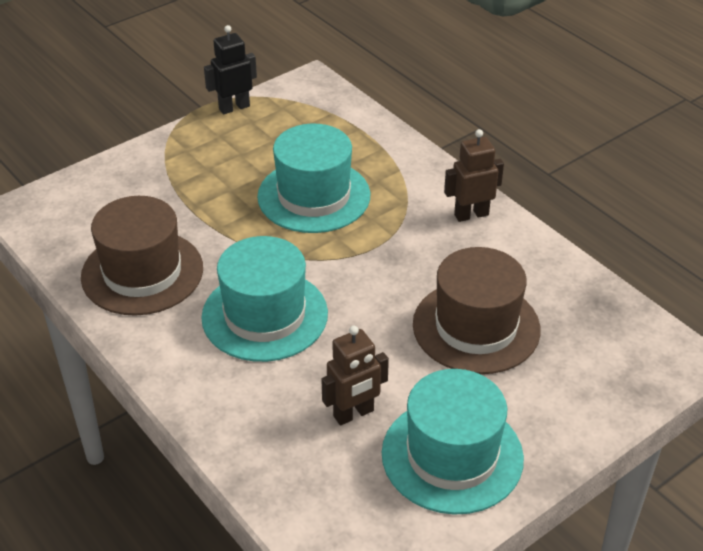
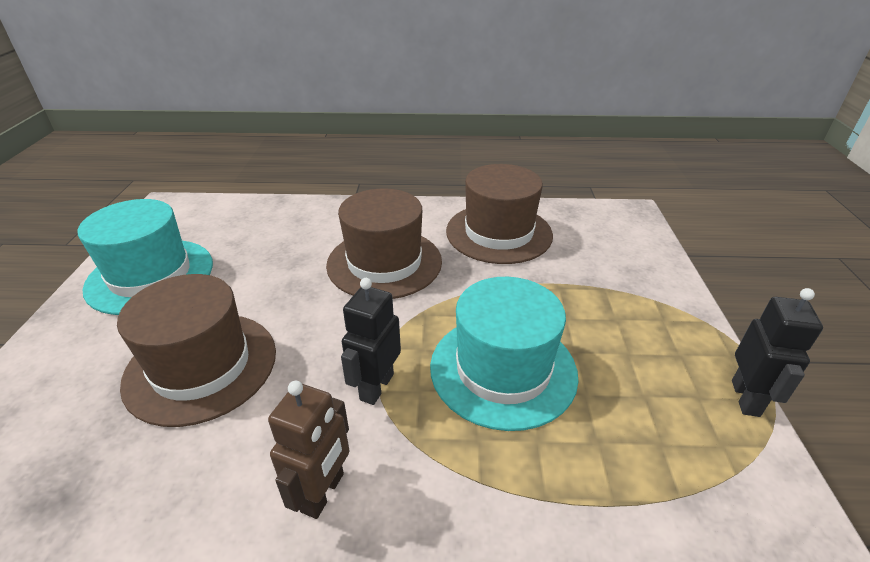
camera: 130 degrees right, 5 degrees down
turquoise hat [201,236,328,362] -> brown hat [326,188,442,299]
brown robot [321,326,389,425] -> none
none -> black robot [341,278,401,405]

